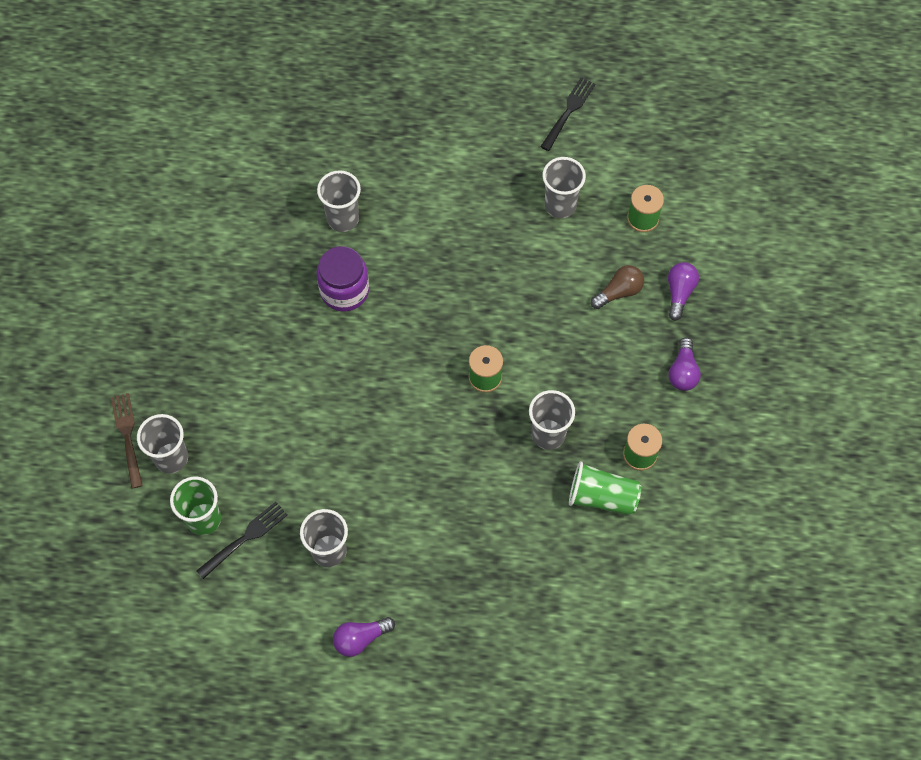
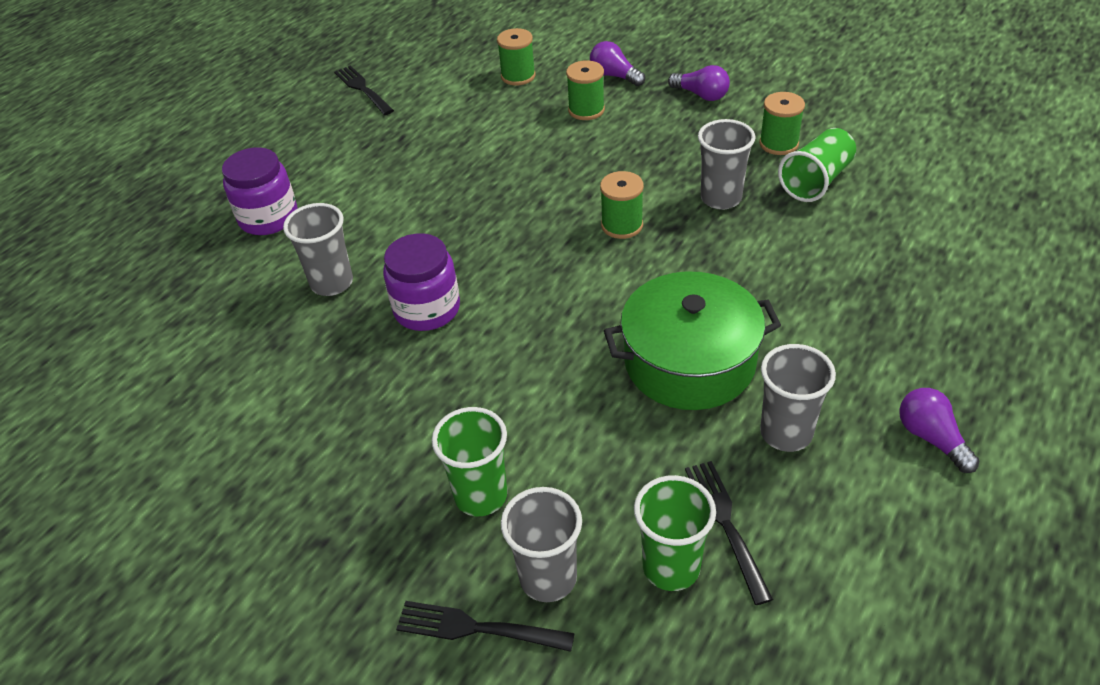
camera: 60 degrees left, 20 degrees down
brown fork [111,393,143,489] -> black fork [396,601,575,652]
purple light bulb [333,617,395,657] -> purple light bulb turned 150 degrees clockwise [899,388,979,473]
grey cup [542,157,586,218] -> none
brown light bulb [591,265,644,309] -> green spool [566,60,605,120]
none -> purple jar [222,147,298,235]
none -> green cup [432,407,507,516]
none -> green pot [604,271,781,410]

